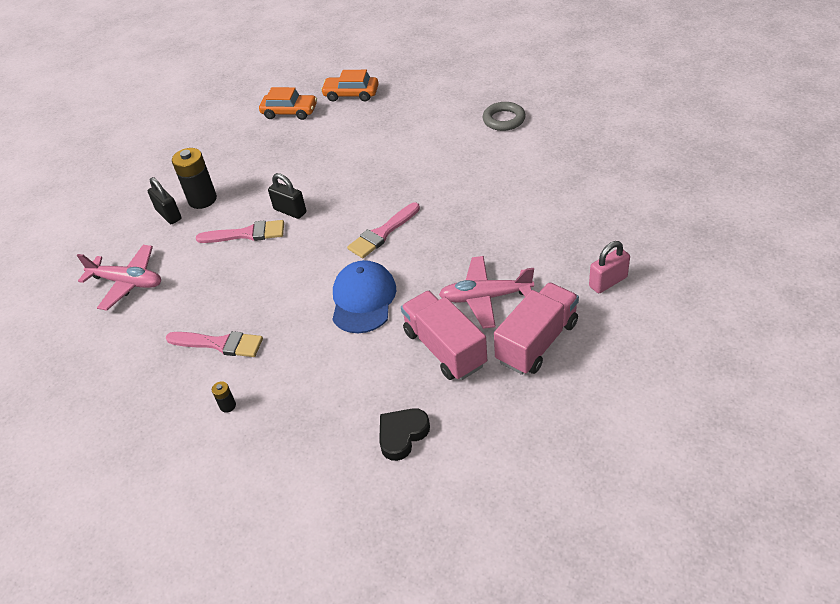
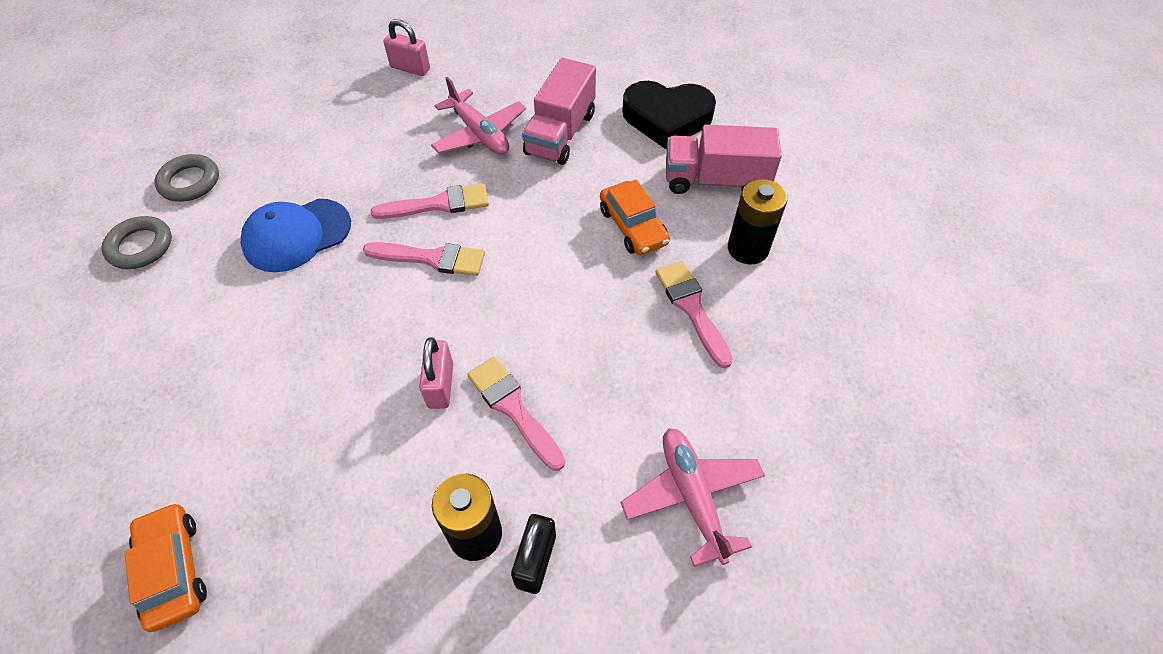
camera: 130 degrees left, 10 degrees up
black battery [212,381,236,413] -> black battery [728,179,788,265], size x2.26
black padlock [268,173,306,219] -> pink padlock [419,337,453,409]
orange car [321,70,379,101] -> orange car moved to [600,180,670,255]
blue cap [332,260,396,333] -> blue cap moved to [241,199,351,272]
black heart [379,408,430,461] -> black heart [622,81,716,149], size x1.68
pink truck [494,283,579,375] -> pink truck moved to [666,125,782,194]
none -> grey ring [154,154,219,202]
none -> pink brush [371,183,489,219]

